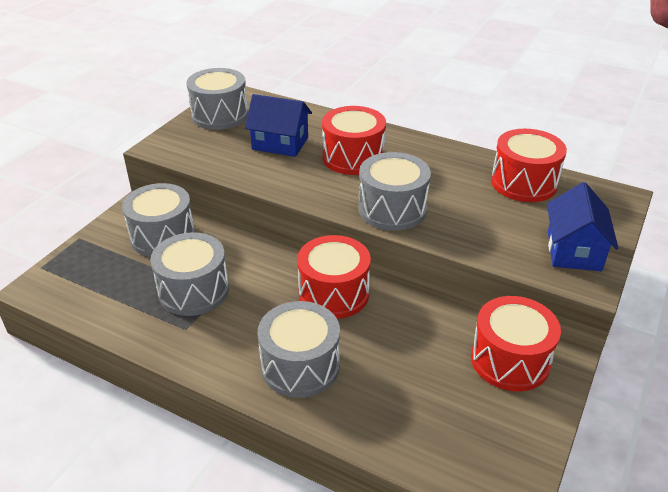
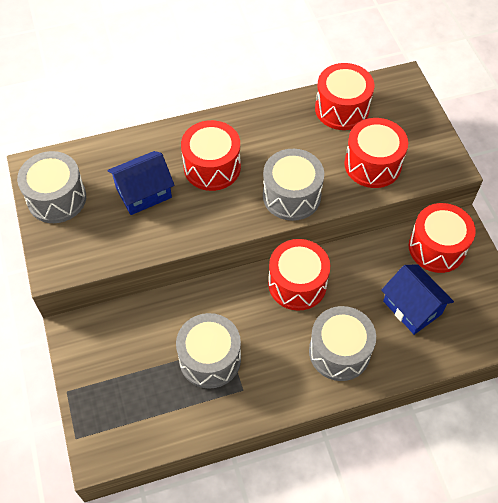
camera: 45 degrees left, 20 degrees up
grey drum [122,183,195,257] -> none
blue house [547,182,619,271] -> blue house moved to [381,264,454,335]
none -> red drum [344,118,408,188]

